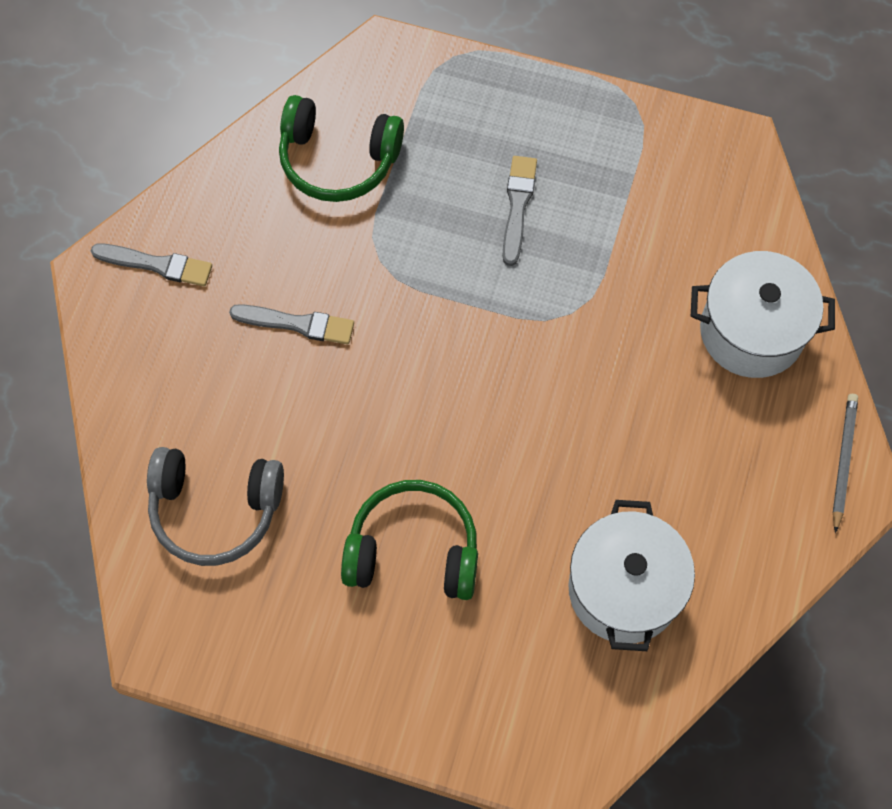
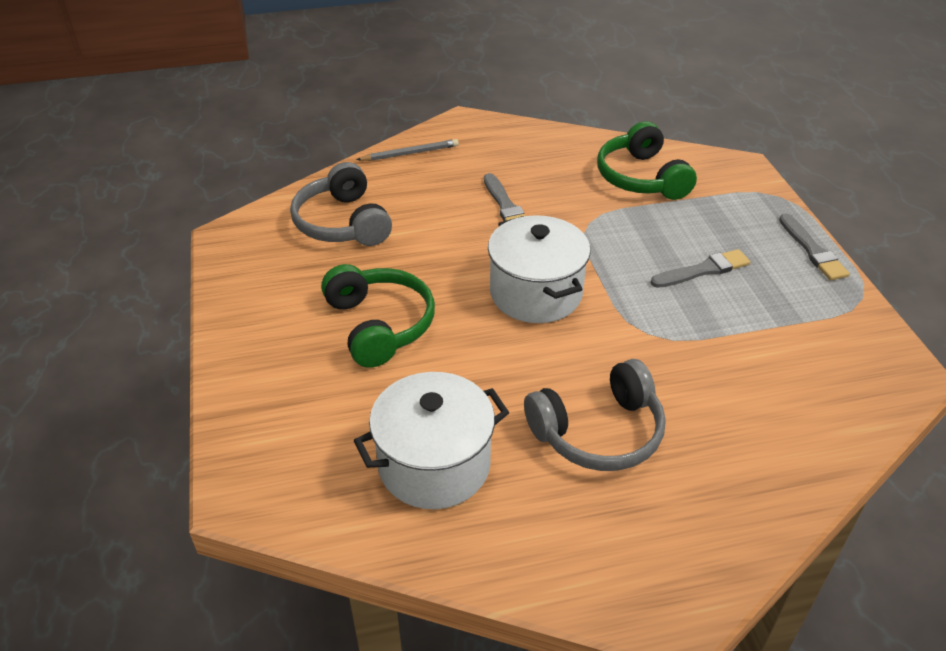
camera: 60 degrees right, 25 degrees down
grey brush [91,243,212,286] -> grey brush moved to [779,214,850,280]
white pot [691,251,835,378] -> white pot moved to [488,215,591,323]
grey pencil [833,394,858,533] -> grey pencil moved to [356,139,459,161]
none -> grey headphones [524,359,666,471]

